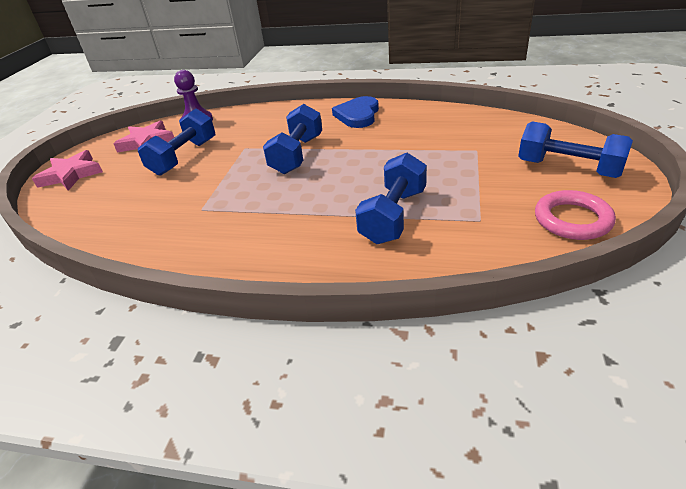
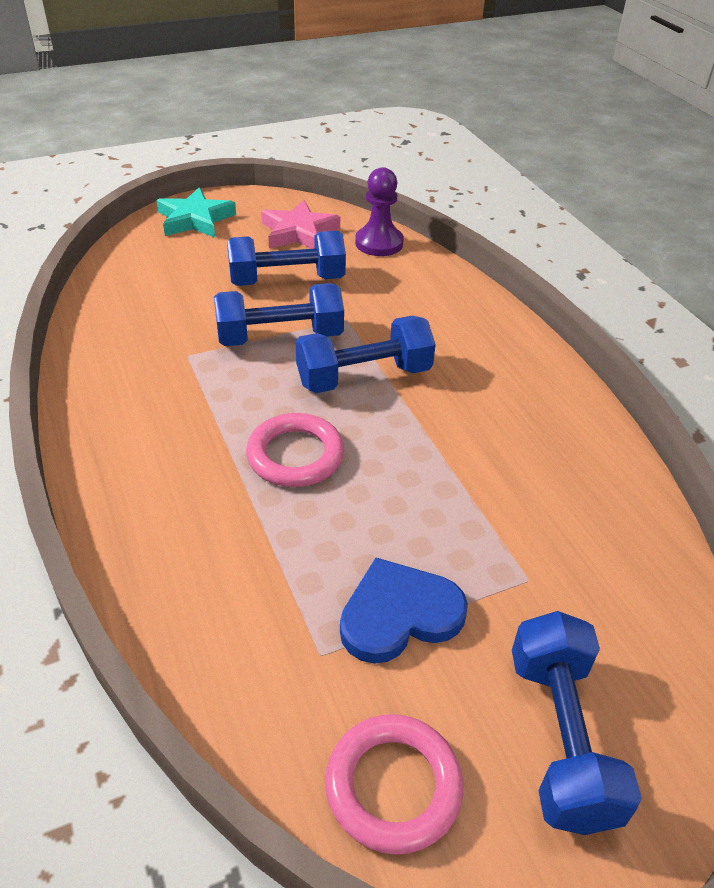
camera: 50 degrees right, 5 degrees up
pink star [32,150,103,191] -> turquoise star [156,188,236,237]
blue heart [332,96,379,128] -> blue heart moved to [340,558,468,664]
blue dumbbell [355,153,427,244] -> blue dumbbell moved to [214,283,344,346]
none -> pink ring [246,413,344,487]

